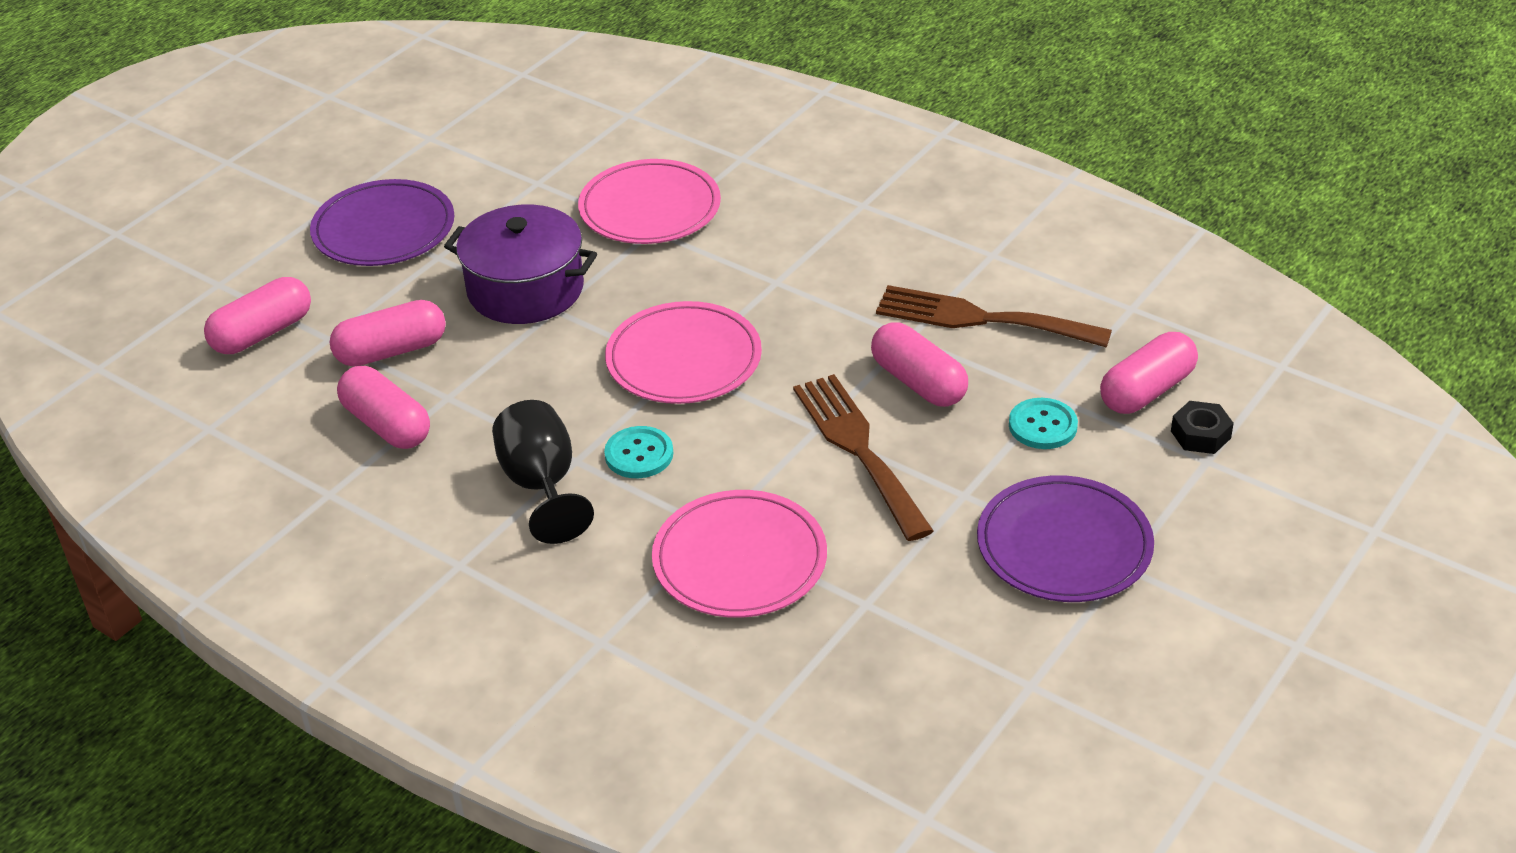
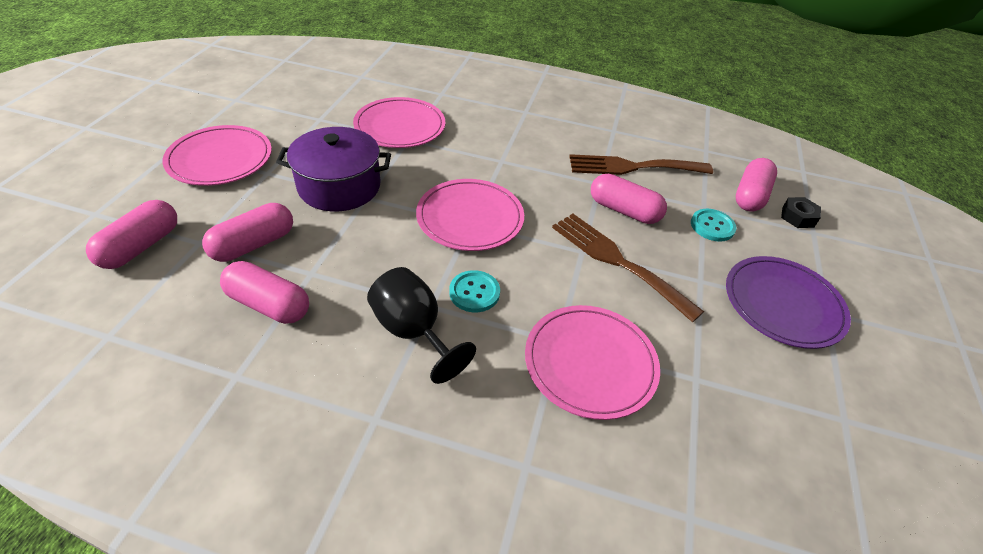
camera: 25 degrees left, 5 degrees up
purple plate [310,179,454,266] -> pink plate [162,125,272,186]

